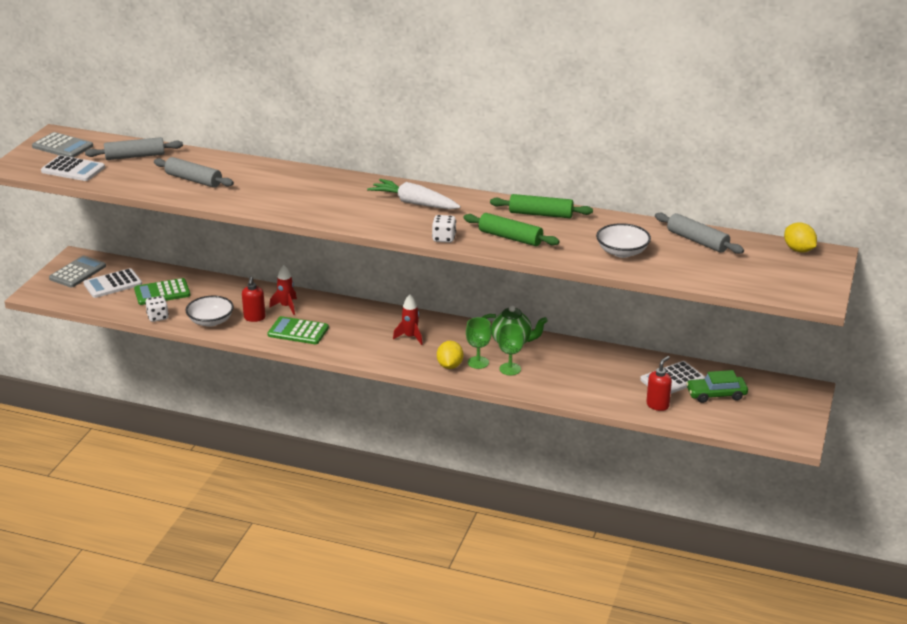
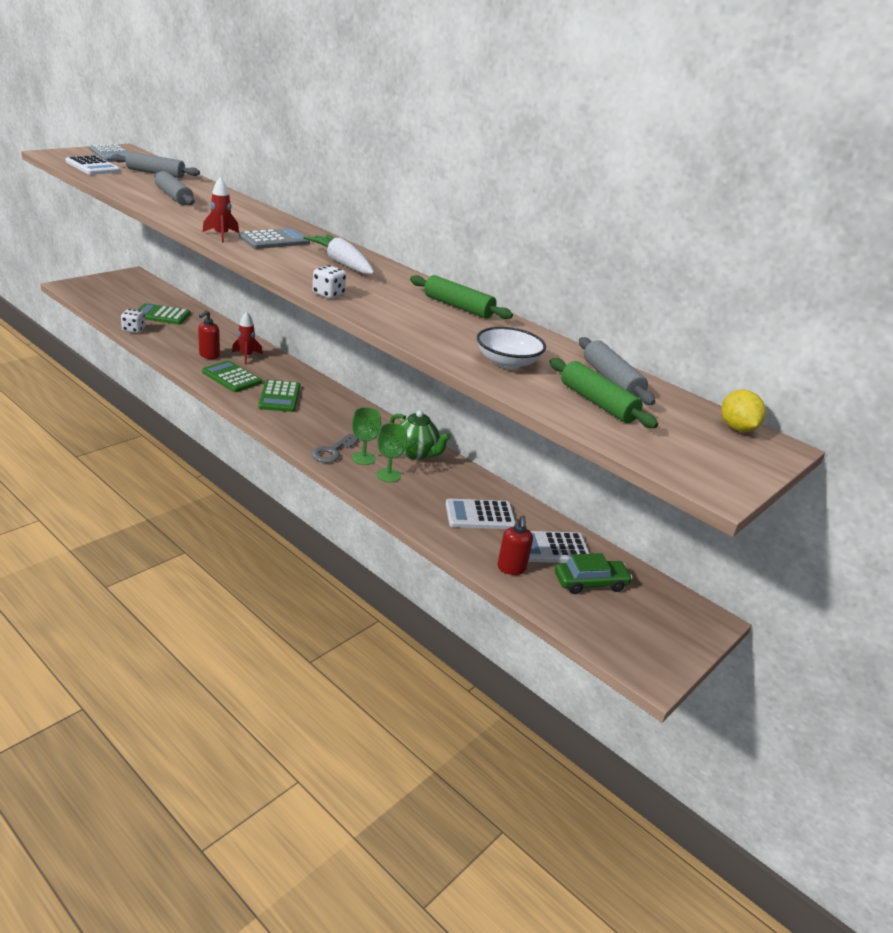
camera: 20 degrees right, 0 degrees up
grey calculator [49,255,106,288] -> grey calculator moved to [239,228,310,249]
white calculator [84,268,142,298] -> white calculator moved to [446,499,516,529]
white bowl [186,296,234,327] -> none
red rocket [393,294,423,345] -> red rocket moved to [203,177,239,242]
yellow lemon [437,341,463,369] -> grey key [312,434,359,463]
green rolling pin [463,213,560,246] -> green rolling pin moved to [549,358,658,428]
red soap dispenser [646,356,672,411] -> red soap dispenser turned 120 degrees clockwise [497,515,533,575]
green car [686,370,748,403] -> green car turned 150 degrees clockwise [555,553,632,594]
none -> green calculator [258,380,300,412]

